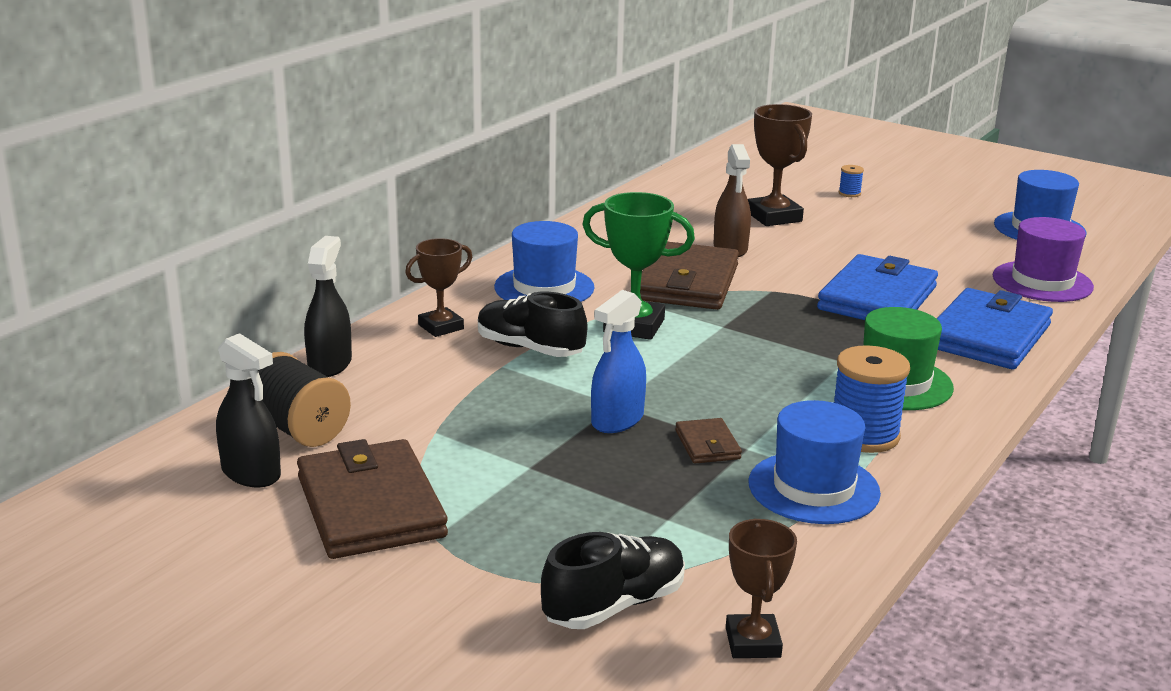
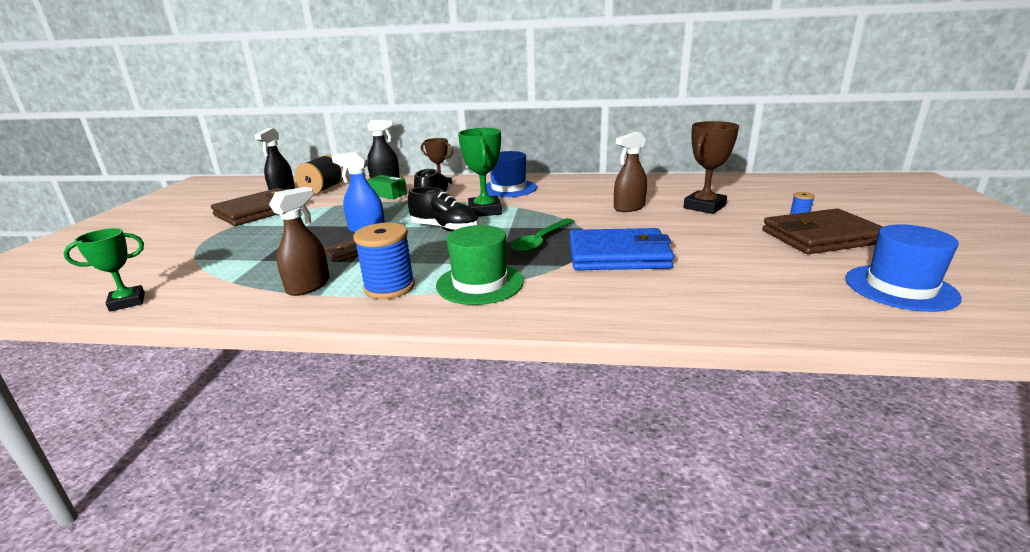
camera: 65 degrees right, 0 degrees up
black shoe [541,532,685,629] -> black shoe moved to [408,187,479,231]
brown wallet [640,242,739,310] -> brown wallet moved to [762,209,883,254]
brown trophy [726,519,797,658] -> green trophy [63,228,145,312]
blue hat [749,400,881,524] -> brown spray bottle [269,187,330,296]
blue wallet [937,288,1053,369] -> none
purple hat [993,217,1094,302] -> none
none -> green box [367,175,407,199]
none -> green spoon [511,218,575,253]

